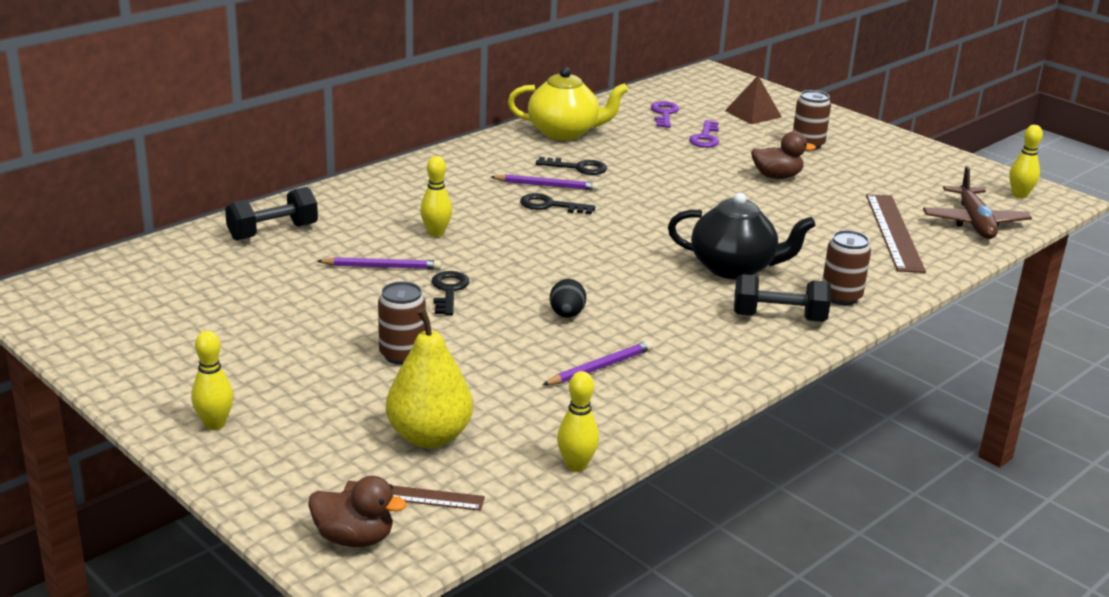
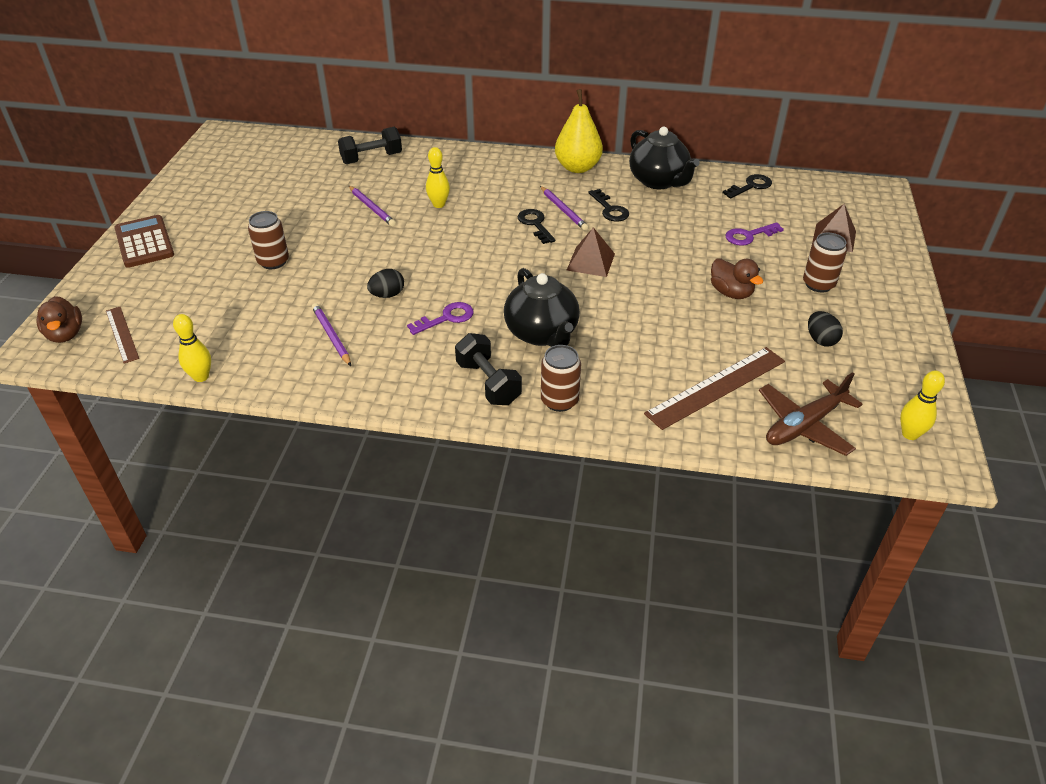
camera: 55 degrees right, 15 degrees up
yellow bowling pin [191,331,233,430] -> brown calculator [115,215,174,268]
black dumbbell [225,187,318,241] -> black dumbbell turned 45 degrees counterclockwise [338,127,402,164]
yellow pear [386,308,473,448] -> yellow pear moved to [555,89,603,173]
black key [432,271,469,315] -> black key moved to [723,174,772,198]
yellow teapot [508,68,628,140] -> black teapot [629,127,700,189]
purple pencil [542,341,653,385] -> purple pencil turned 135 degrees counterclockwise [312,303,351,366]
purple key [651,101,679,128] -> purple key moved to [407,302,474,335]
none -> brown pyramid [567,227,615,277]
none -> black egg [808,311,843,347]

